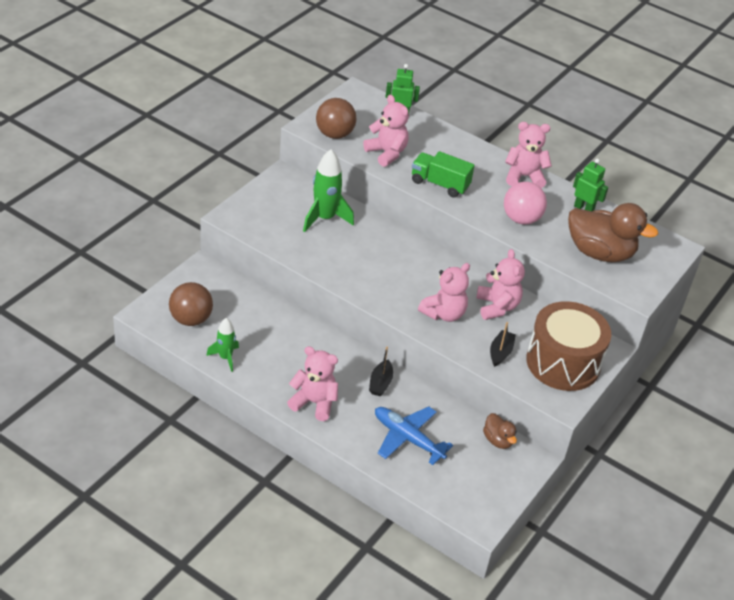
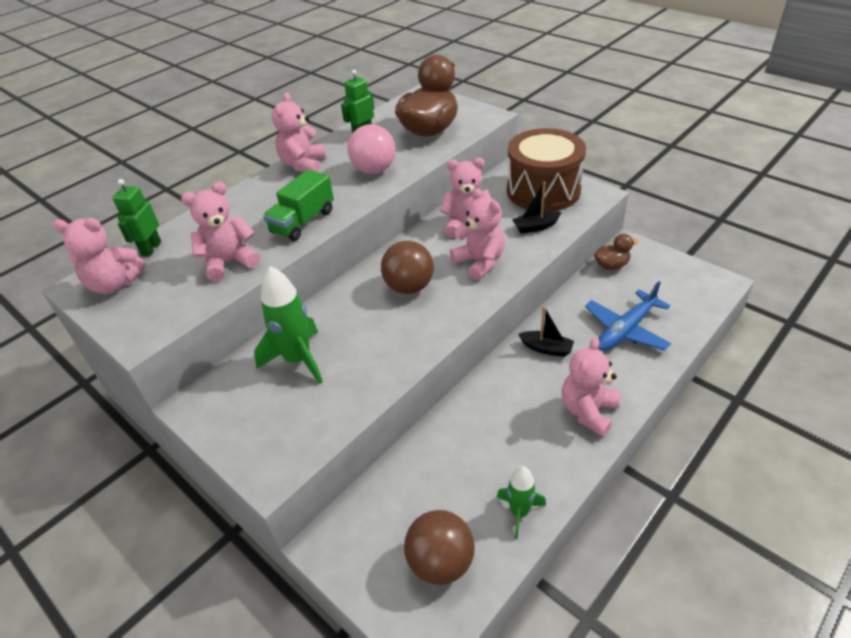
camera: 75 degrees left, 0 degrees up
brown ball [316,98,357,139] -> brown ball moved to [381,241,434,294]
black boat [490,322,516,367] -> black boat turned 45 degrees counterclockwise [512,182,561,234]
none -> pink teddy bear [53,218,146,294]

